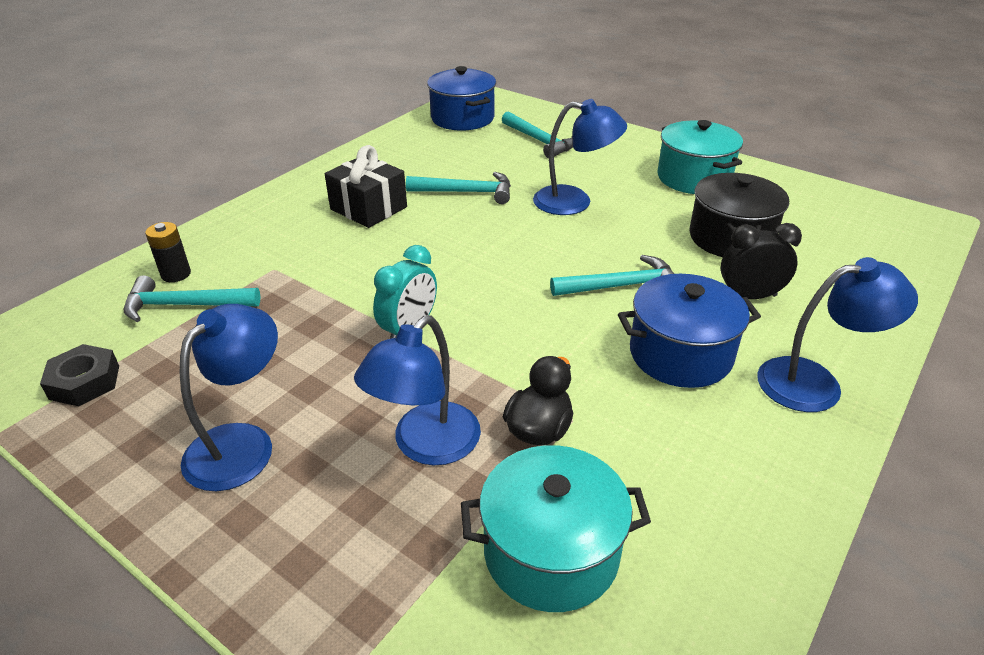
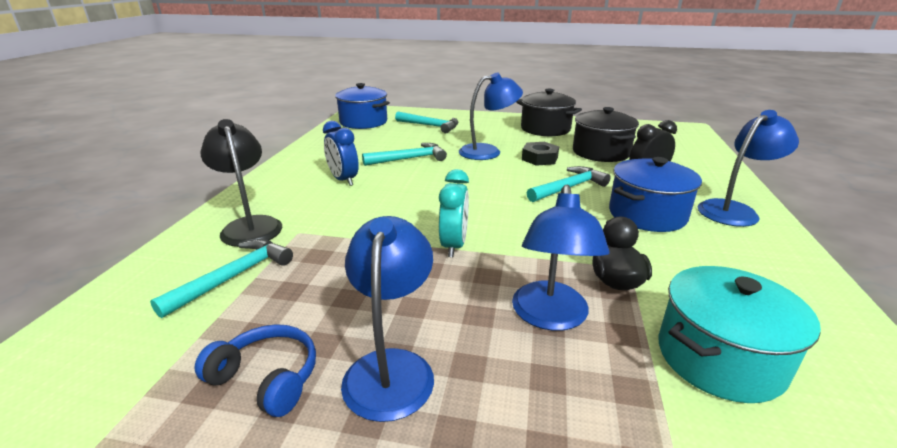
camera: 25 degrees left, 10 degrees down
black nut [40,344,119,406] -> black nut moved to [522,142,559,166]
turquoise hammer [124,275,260,322] -> turquoise hammer turned 150 degrees clockwise [150,239,293,318]
black battery [145,222,191,282] -> none
black gift [325,145,407,228] -> blue clock [323,121,359,186]
turquoise pot [657,120,743,194] -> black pot [516,89,582,136]
none -> blue headphones [194,324,316,417]
none -> black lamp [200,119,282,247]

